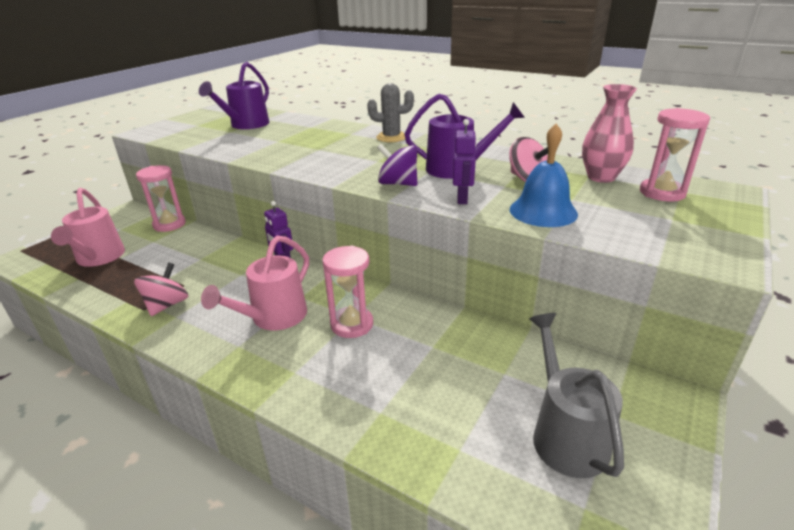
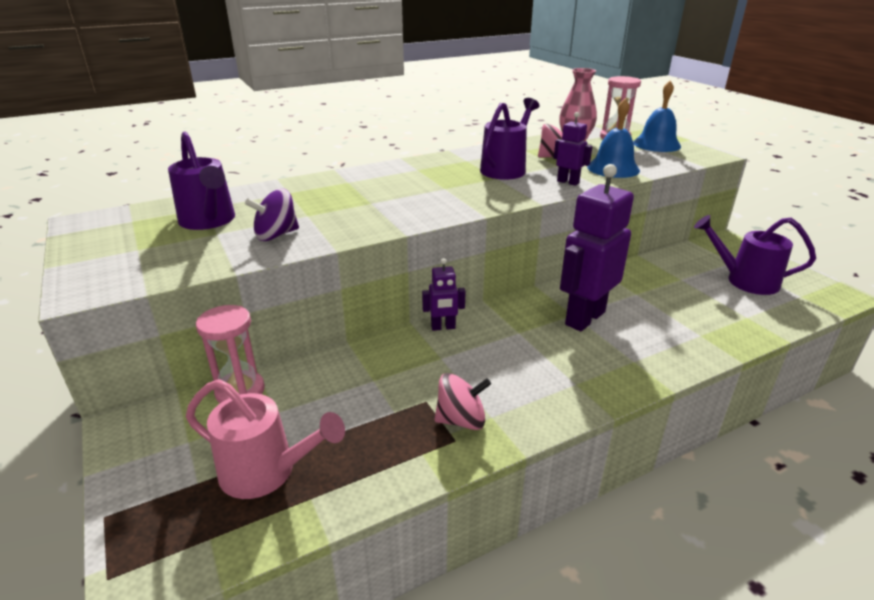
camera: 60 degrees left, 0 degrees up
pink spinning top [134,263,188,316] -> pink spinning top turned 120 degrees clockwise [434,373,491,430]
pink watering can [201,236,309,330] -> none
pink hourglass [322,246,373,338] -> purple robot [560,164,634,331]
grey cactus [367,83,414,142] -> none
purple spinning top [377,144,417,186] -> purple spinning top moved to [245,189,299,241]
grey watering can [529,313,624,478] -> purple watering can [694,215,816,295]
none -> blue bell [633,81,681,152]

